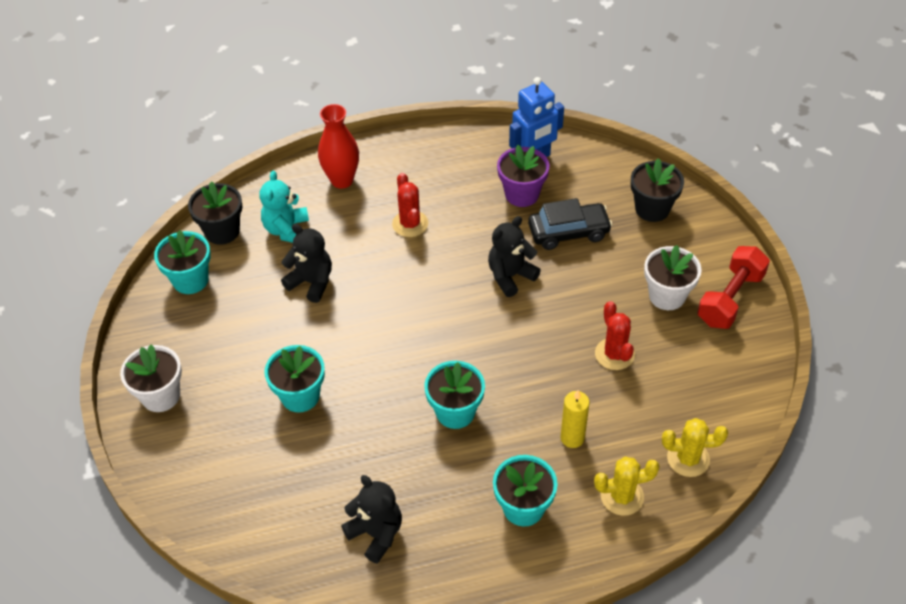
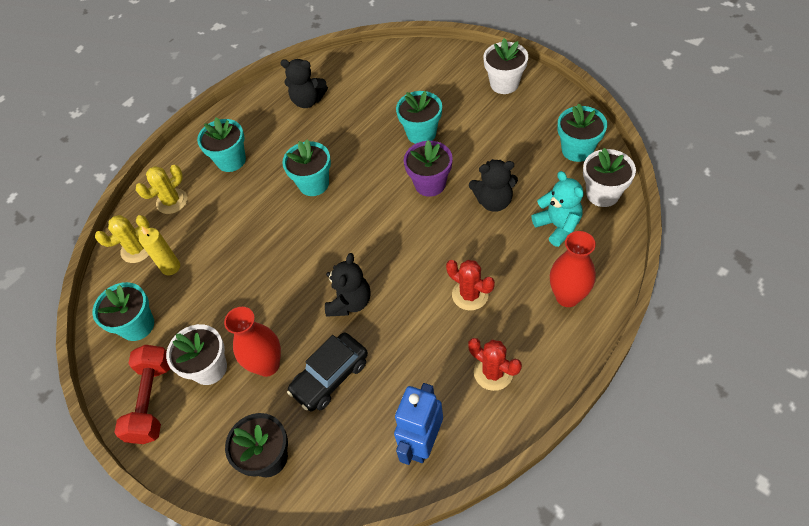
camera: 150 degrees right, 5 degrees up
black flower pot [188,181,242,245] -> white flower pot [583,148,636,207]
purple flower pot [497,145,549,207] -> purple flower pot moved to [404,140,453,197]
yellow candle [560,390,590,448] -> yellow candle moved to [139,227,180,275]
red cactus [595,301,635,370] -> red cactus moved to [468,338,522,391]
none -> turquoise flower pot [92,282,154,341]
none -> red vase [224,307,281,377]

